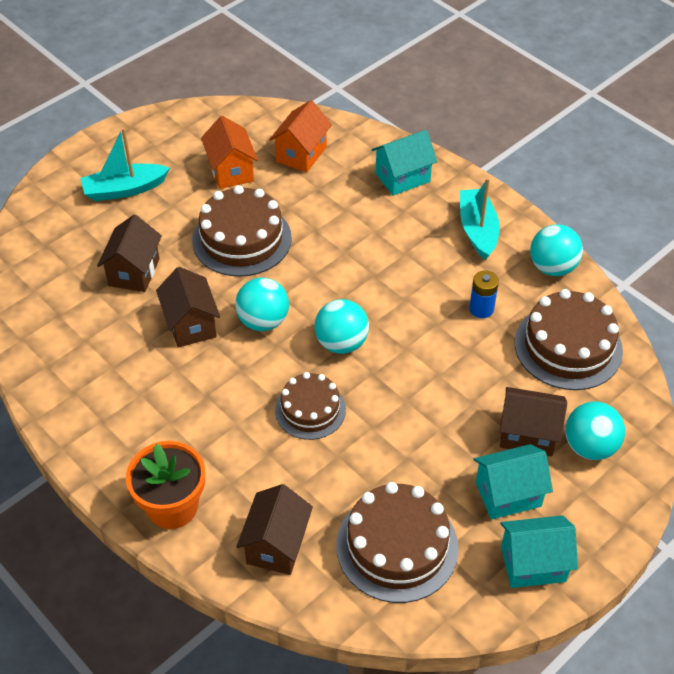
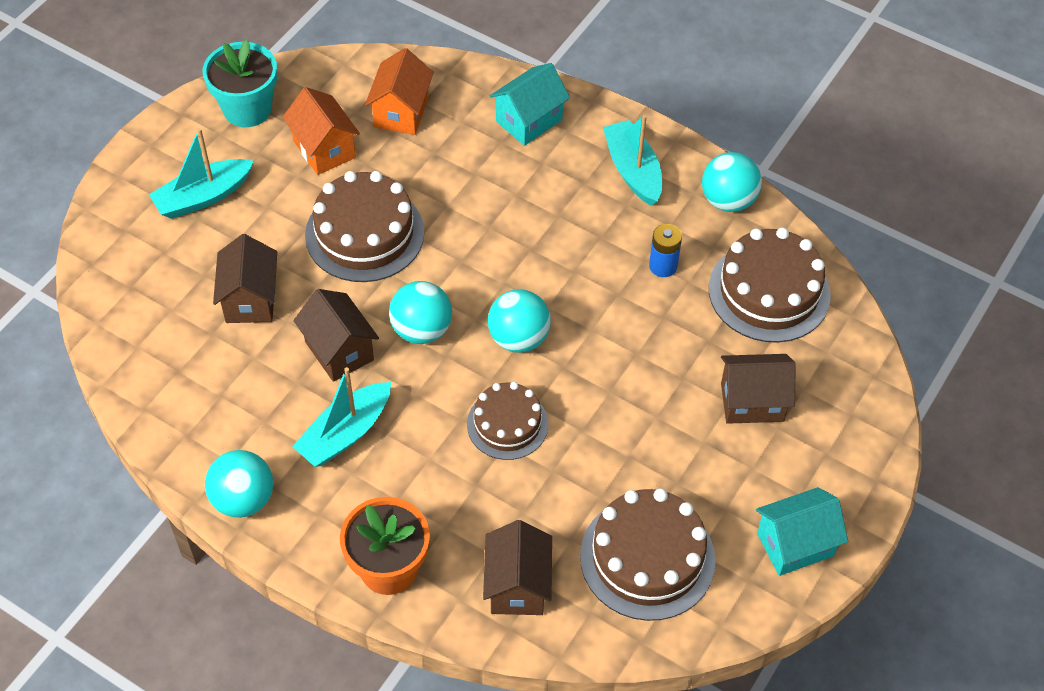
camera: 15 degrees left, 5 degrees up
turquoise house [474,444,553,520] -> none
turquoise ball [565,401,625,460] -> turquoise ball moved to [205,450,273,518]
none -> turquoise flower pot [203,40,277,127]
none -> turquoise boat [292,367,391,467]

